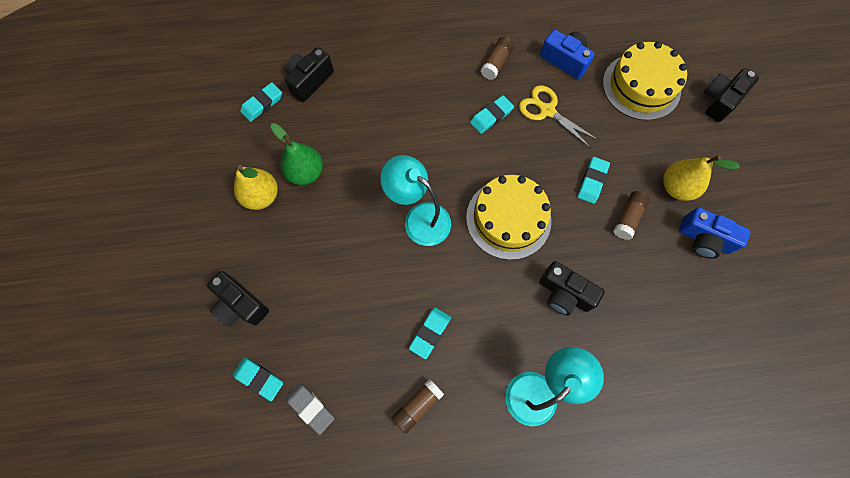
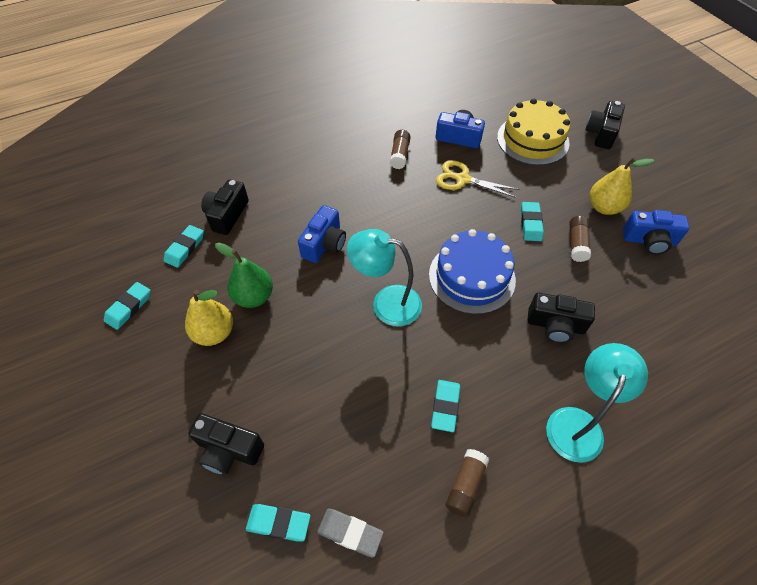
camera: 20 degrees left, 15 degrees down
yellow cake [466,175,551,260] -> blue cake [429,229,516,314]
turquoise eraser [470,95,514,134] -> turquoise eraser moved to [104,282,150,330]
none -> blue camera [298,205,346,263]

